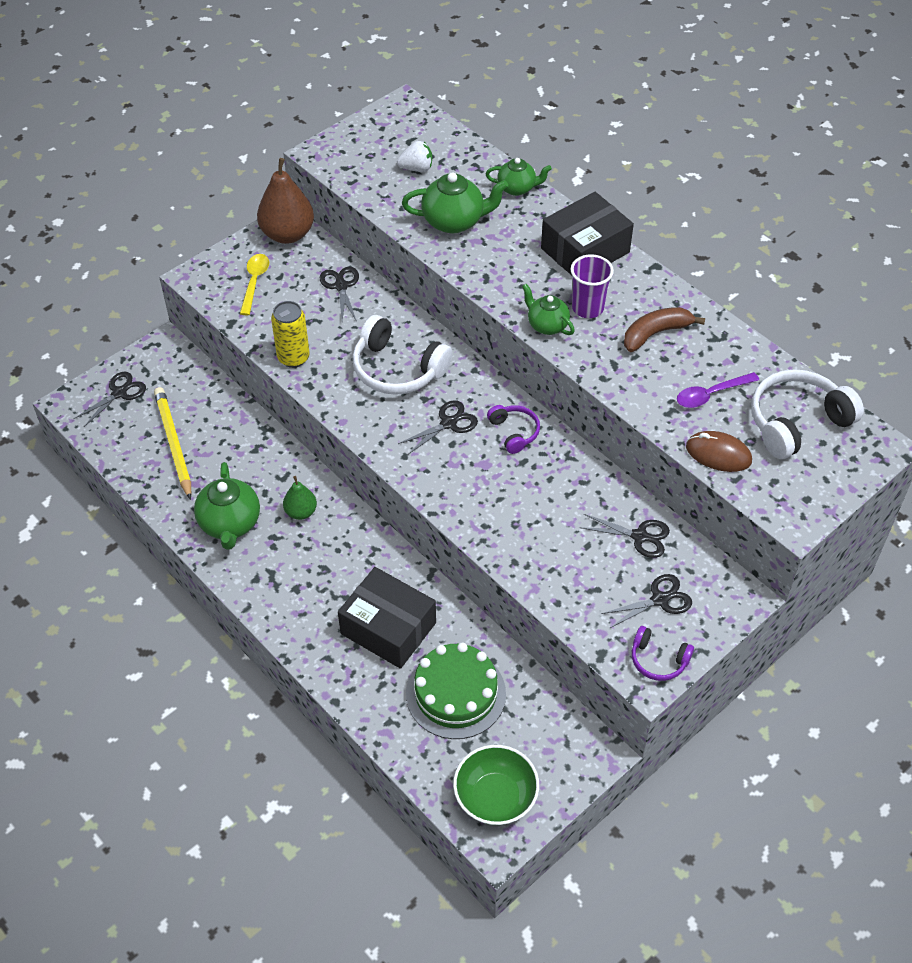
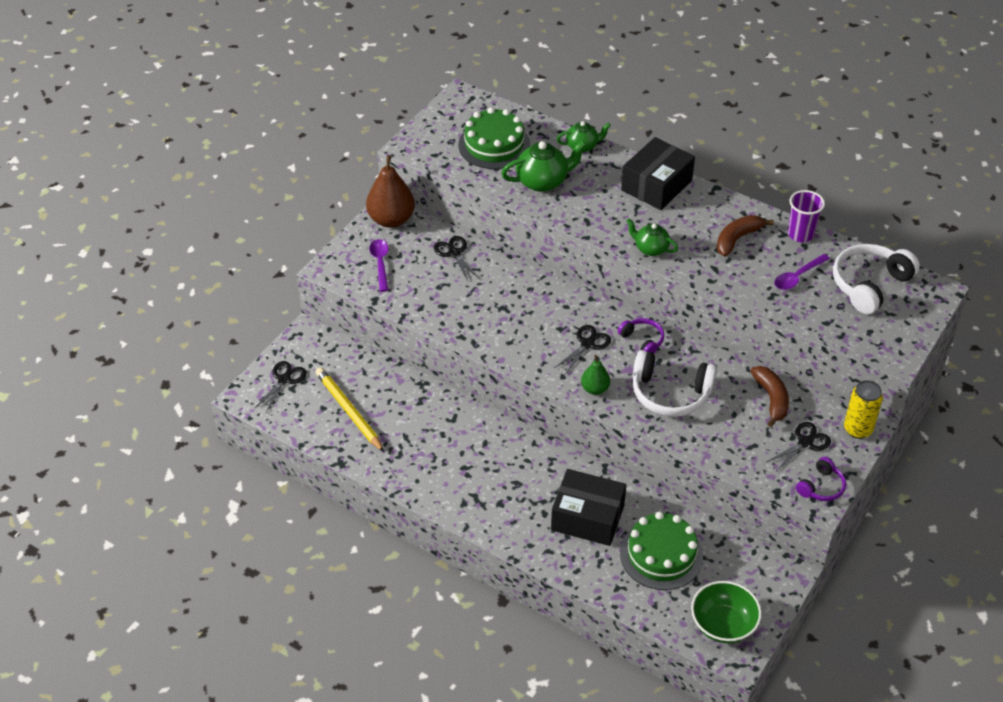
camera: 15 degrees left, 5 degrees down
green teapot [194,462,260,550] -> none
yellow spoon [240,254,269,315] -> purple spoon [369,239,389,292]
yellow can [271,301,310,368] -> yellow can moved to [844,380,883,439]
green pear [283,476,317,520] -> green pear moved to [581,355,610,395]
white headphones [352,315,452,395] -> white headphones moved to [633,350,717,417]
white strawberry [397,141,432,172] -> green cake [458,107,530,169]
purple cup [570,254,614,318] -> purple cup moved to [788,190,825,242]
black scissors [579,514,670,558] -> brown banana [750,366,789,427]
purple headphones [632,626,694,681] -> purple headphones turned 60 degrees counterclockwise [796,457,846,501]
brown mouse [686,431,752,472] -> none

